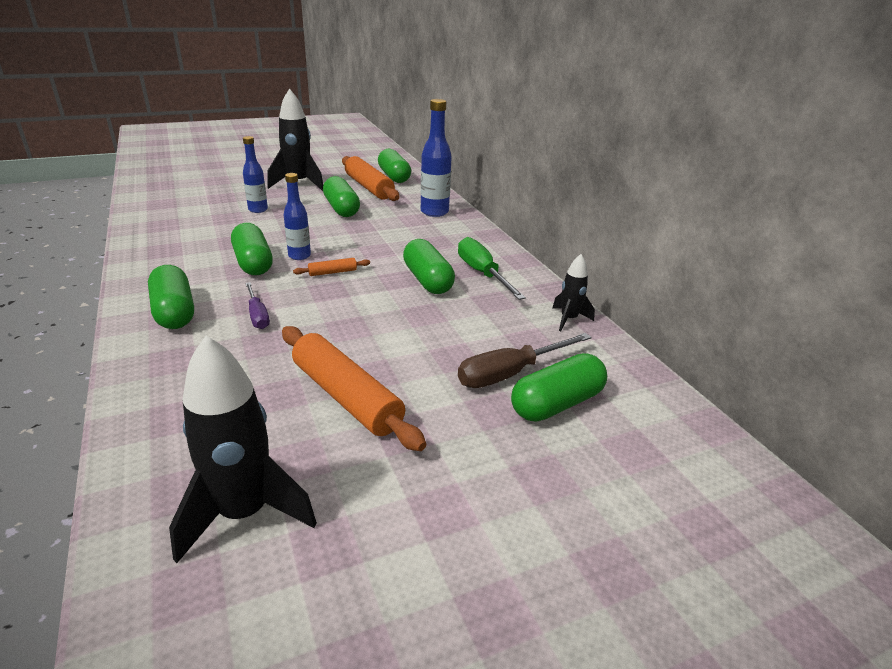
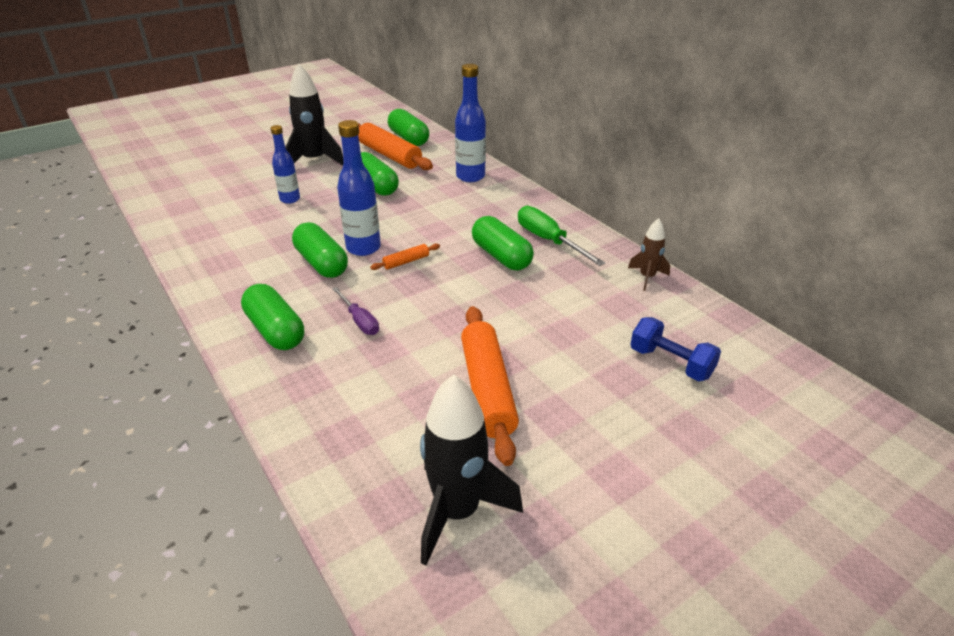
camera: 10 degrees left, 5 degrees up
orange rolling pin [282,326,426,451] -> orange rolling pin turned 45 degrees clockwise [461,306,519,466]
blue bottle [284,173,311,260] -> blue bottle [337,120,381,256], size x1.53
brown screwdriver [458,333,592,388] -> none
green capsule [511,353,607,422] -> blue dumbbell [630,317,721,382]
black rocket [552,254,595,331] -> brown rocket [628,218,670,291]

